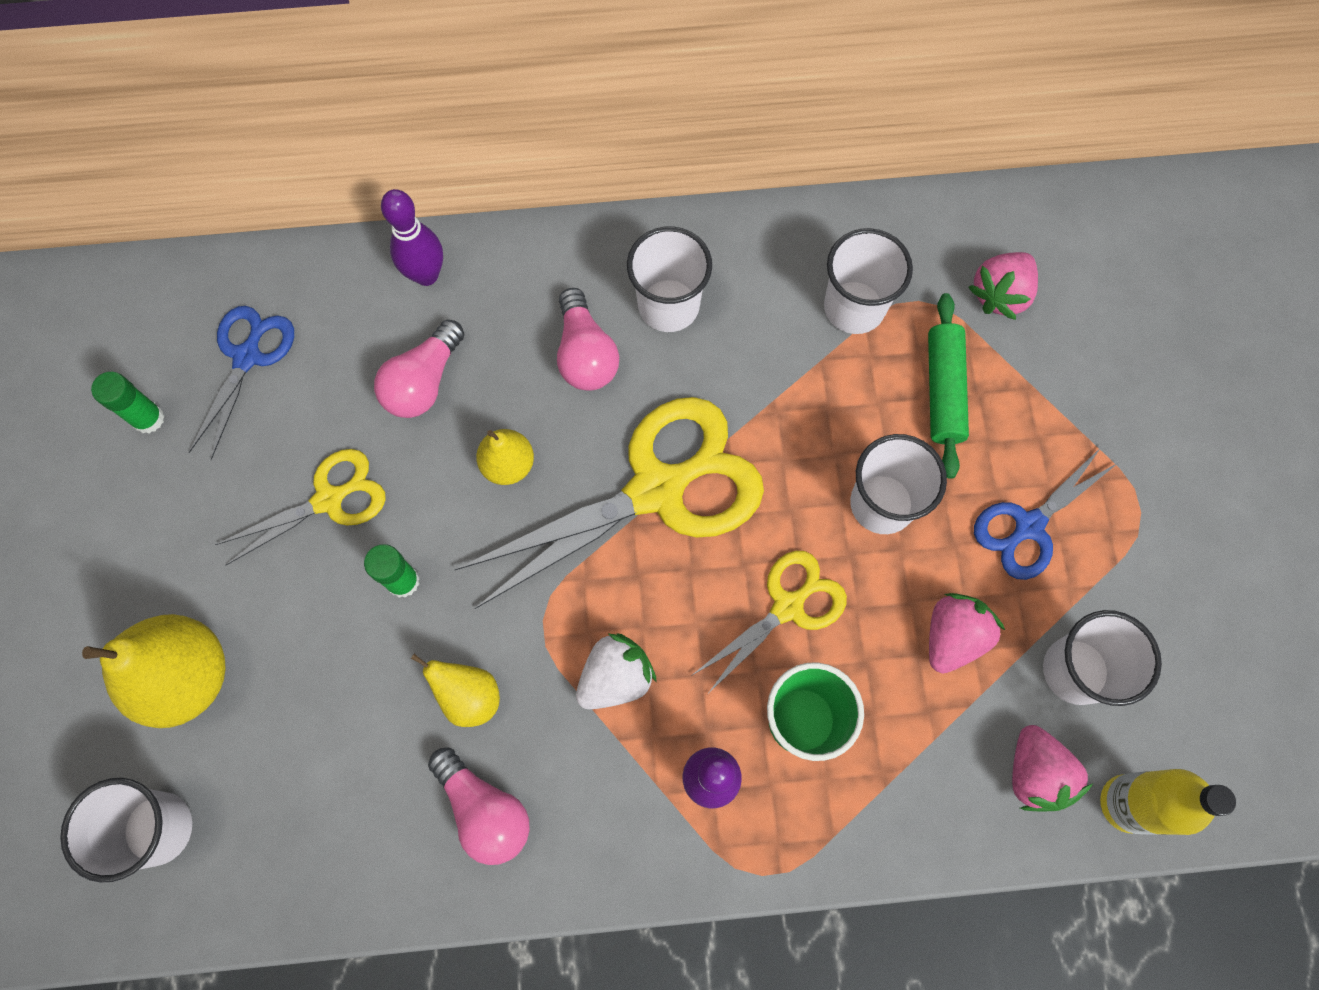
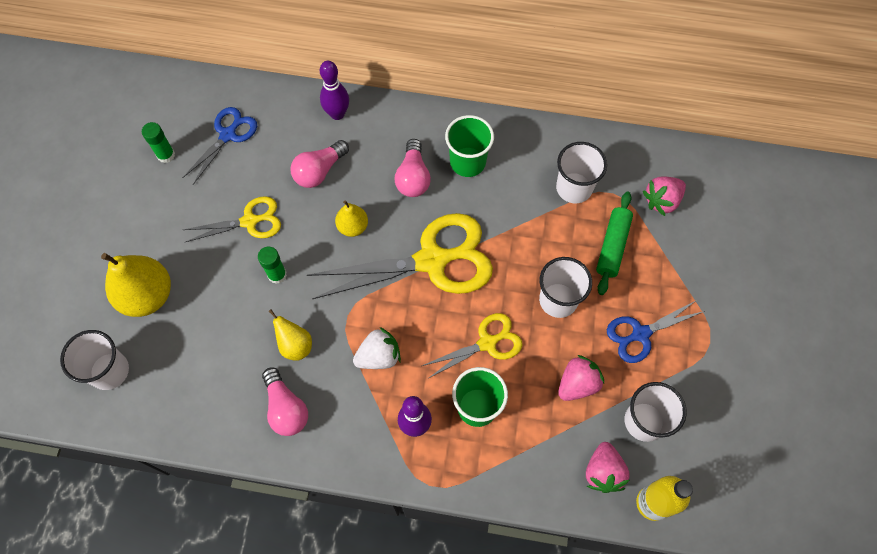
camera: 15 degrees right, 5 degrees down
white cup [627,226,712,332] -> green cup [445,115,494,177]

